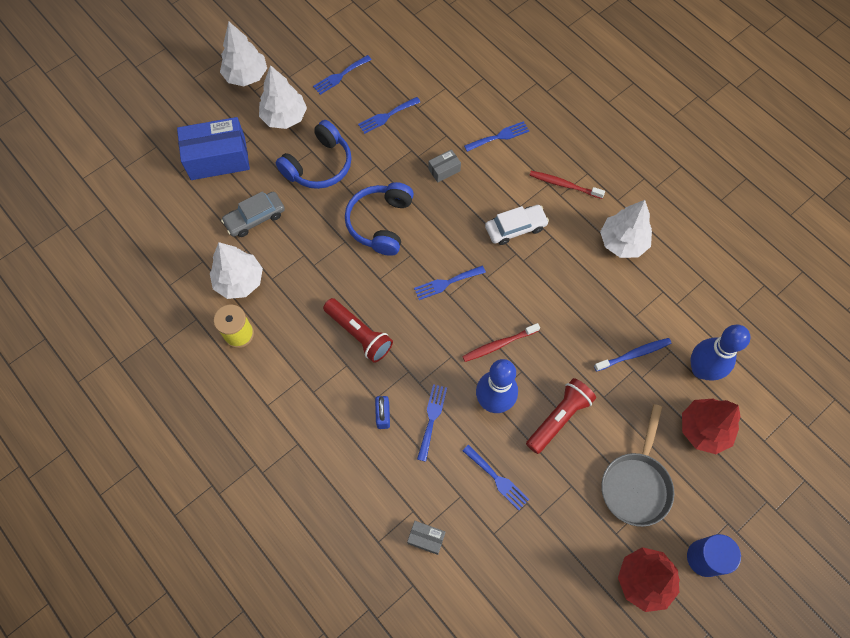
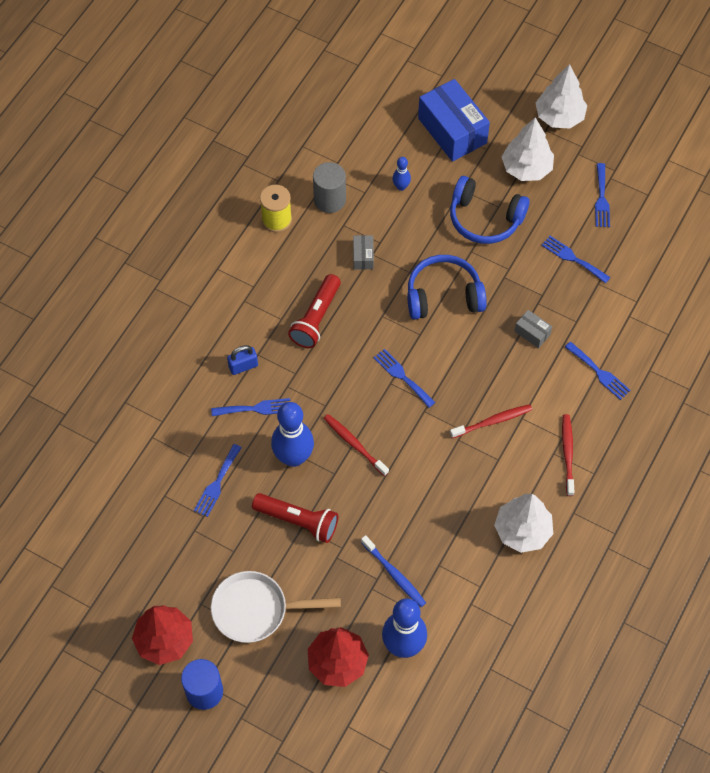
camera: 70 degrees right, 5 degrees down
white tree [210,242,263,299] -> grey cylinder [313,162,346,213]
grey car [221,191,285,237] -> blue bowling pin [392,157,411,191]
blue fork [313,55,372,95] -> blue fork turned 120 degrees counterclockwise [595,163,610,227]
grey box [407,521,445,555] -> grey box moved to [353,235,374,270]
white car [485,205,549,245] -> red toothbrush [450,404,532,438]
grey pan [601,404,674,527] -> white pan [211,571,341,643]

